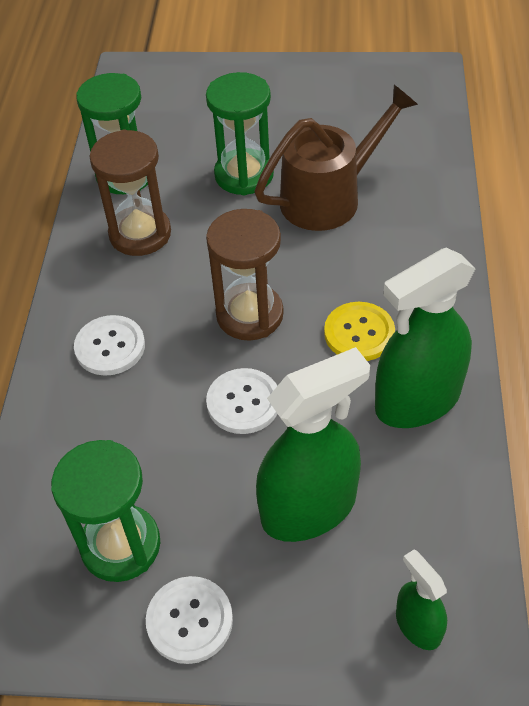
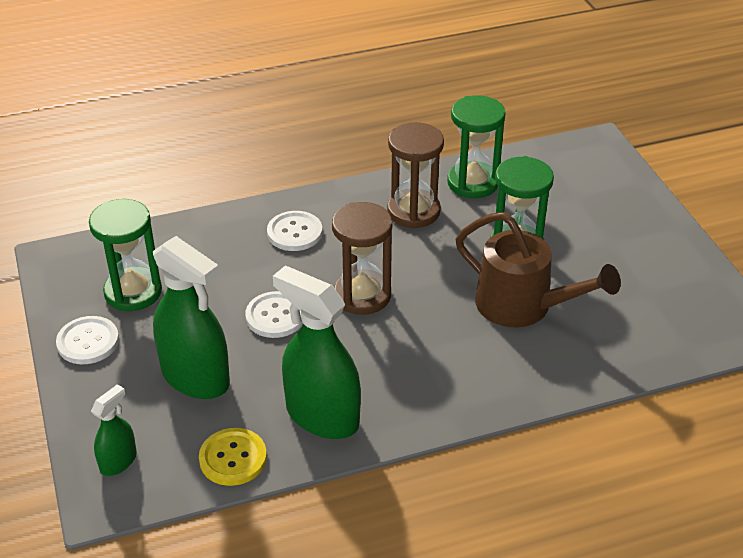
camera: 65 degrees right, 10 degrees down
yellow button [324,302,395,361] -> yellow button moved to [199,428,267,486]

